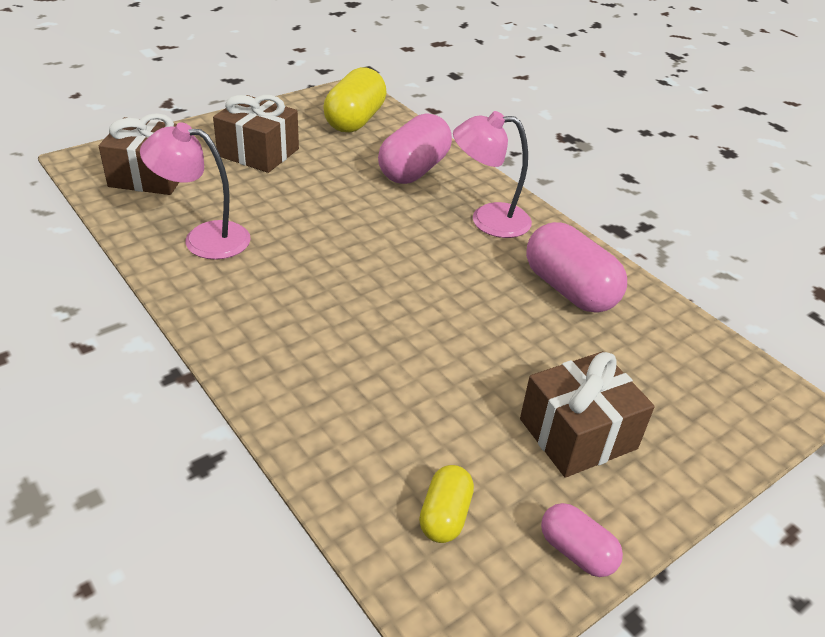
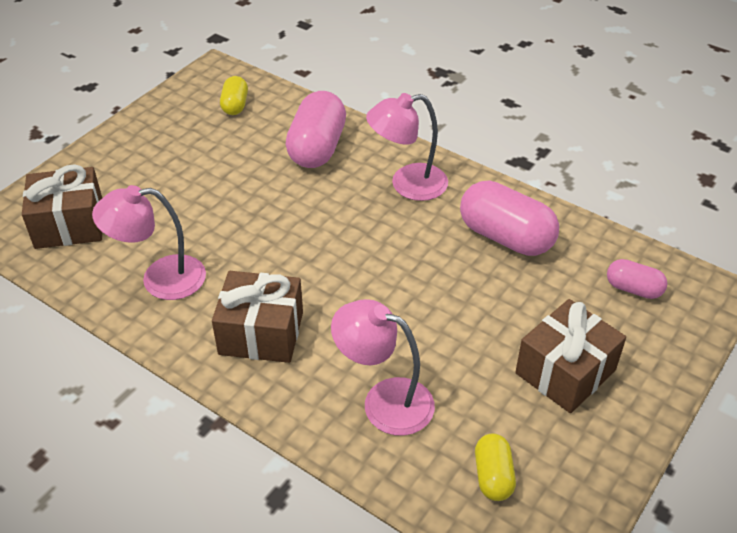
camera: 15 degrees left, 5 degrees up
brown gift [213,95,299,173] -> brown gift moved to [212,271,303,363]
yellow capsule [323,67,387,132] -> yellow capsule [220,76,248,115], size x0.54
pink capsule [541,503,623,577] -> pink capsule moved to [607,259,668,299]
none -> pink lamp [331,299,435,436]

